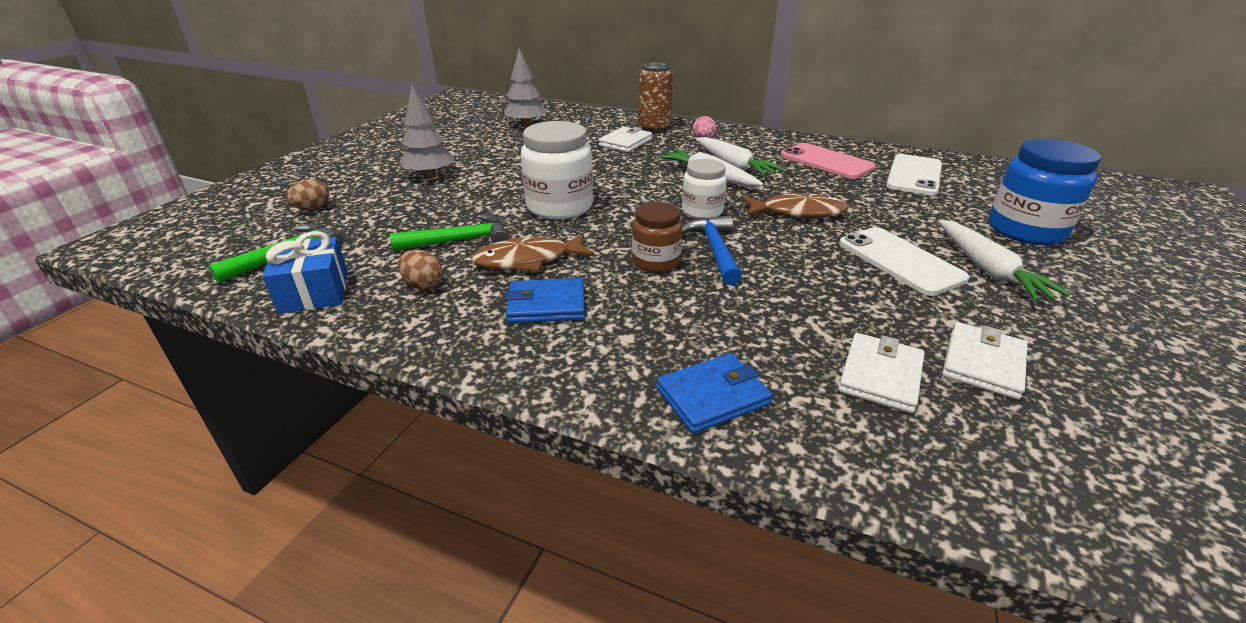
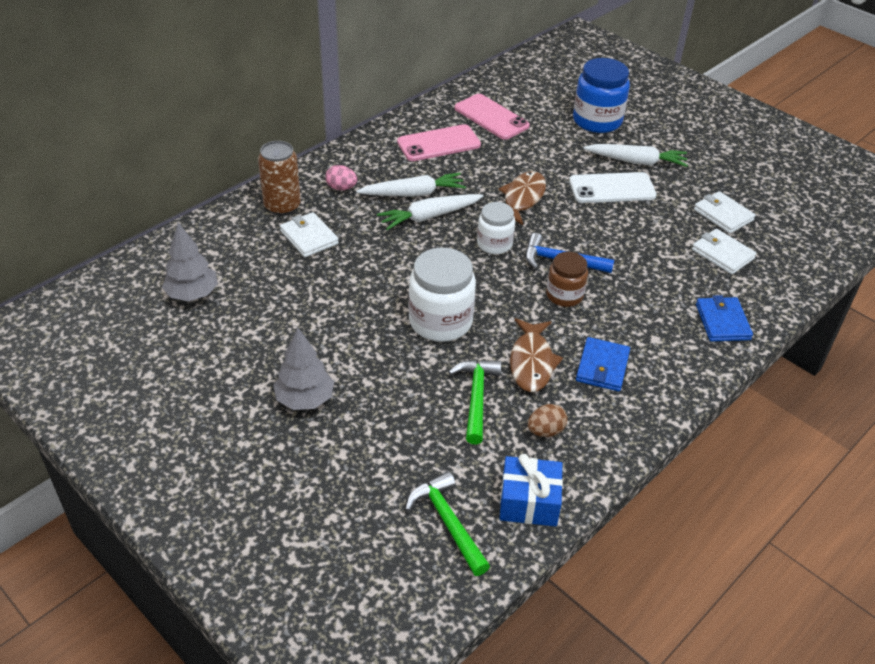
camera: 70 degrees left, 10 degrees up
brown egg [286,179,329,210] -> none
white phone [886,154,942,196] -> pink phone [455,94,530,140]

